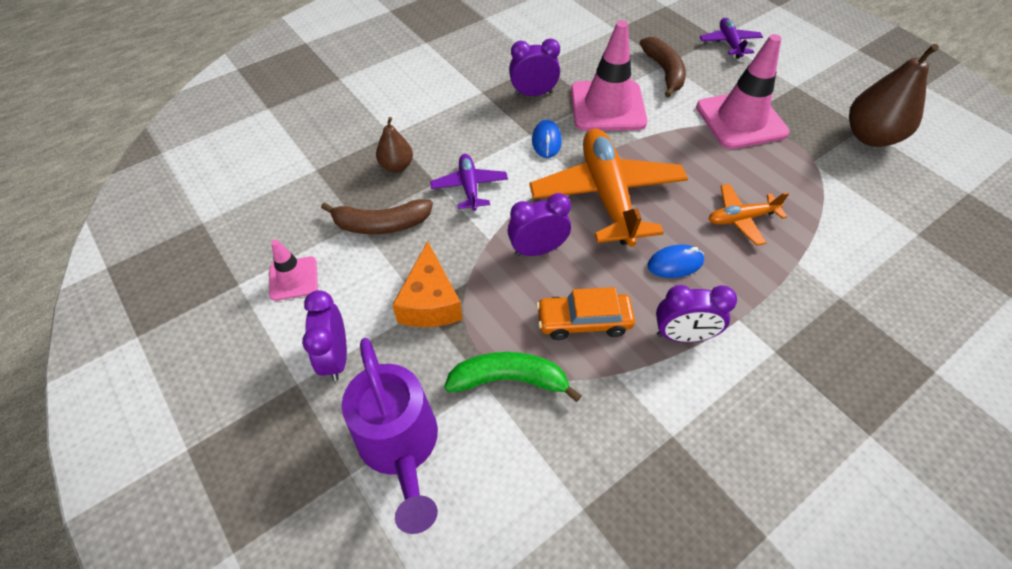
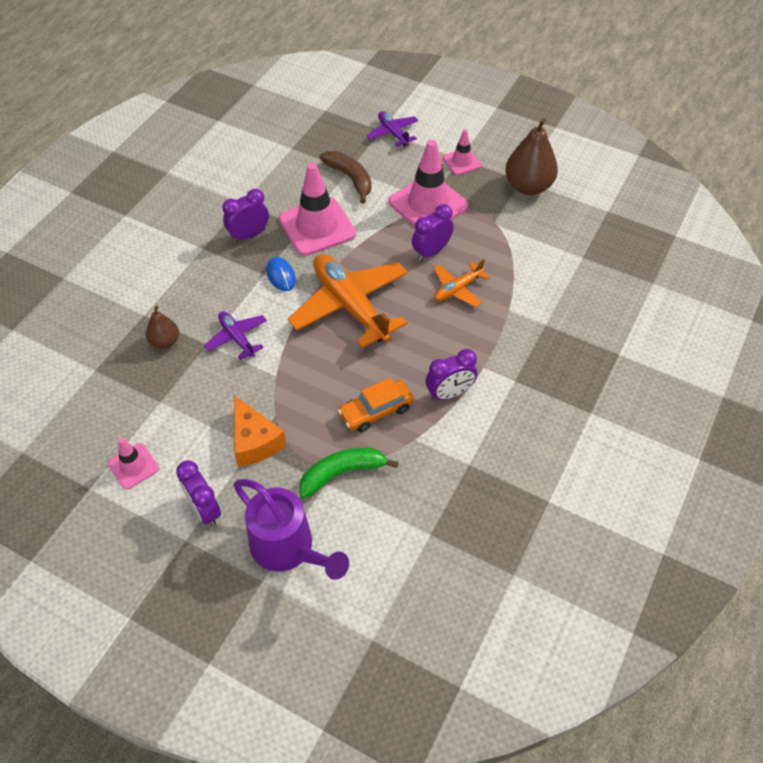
camera: 25 degrees left, 0 degrees up
brown banana [321,199,433,234] -> none
purple clock [508,193,571,257] -> purple clock moved to [412,204,454,261]
blue mouse [648,244,704,278] -> none
none -> pink traffic cone [443,129,482,175]

